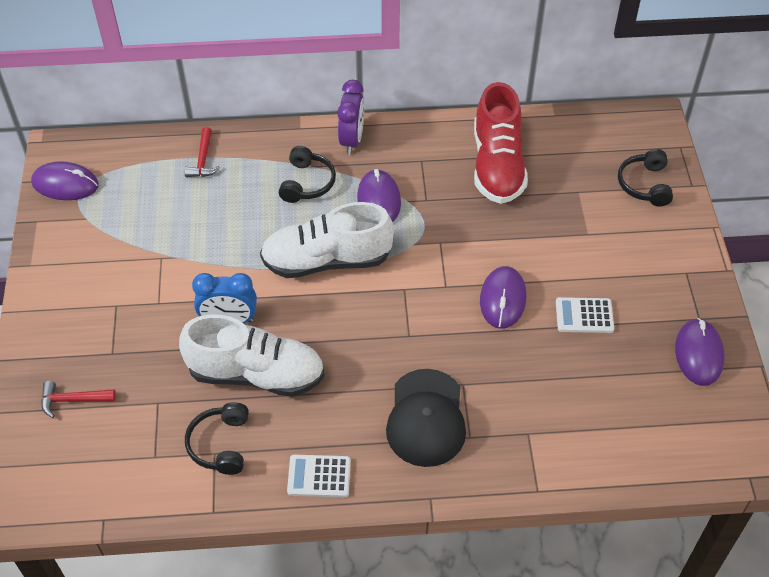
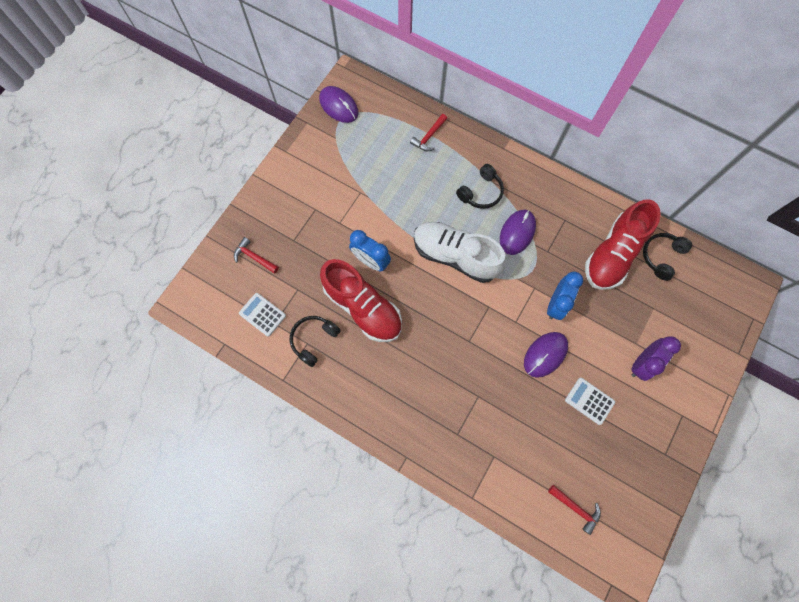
camera: 35 degrees right, 20 degrees up
white shoe [179,315,325,397] -> red shoe [320,259,402,342]
white calculator [287,455,351,497] -> white calculator moved to [239,293,286,337]
purple clock [337,80,364,154] -> purple clock moved to [631,336,681,381]
black cap [386,369,466,467] -> none
black headphones [618,149,673,207] -> black headphones moved to [643,233,692,281]
purple mouse [675,318,724,386] -> none
none -> blue clock [547,272,583,320]
none -> red hammer [548,485,601,535]

